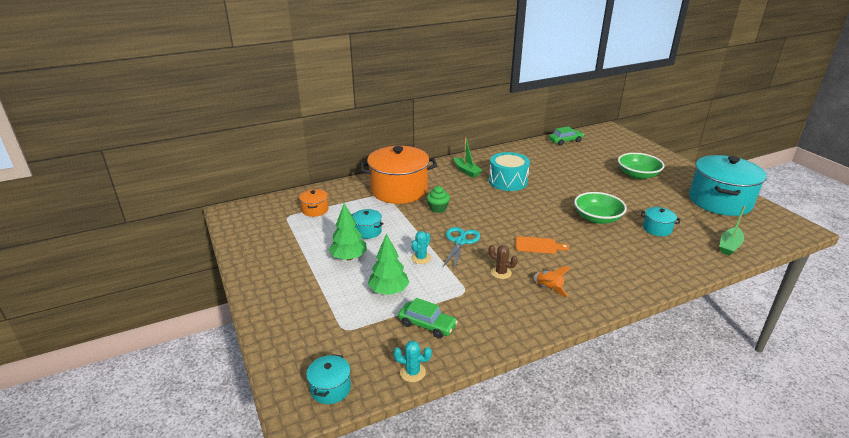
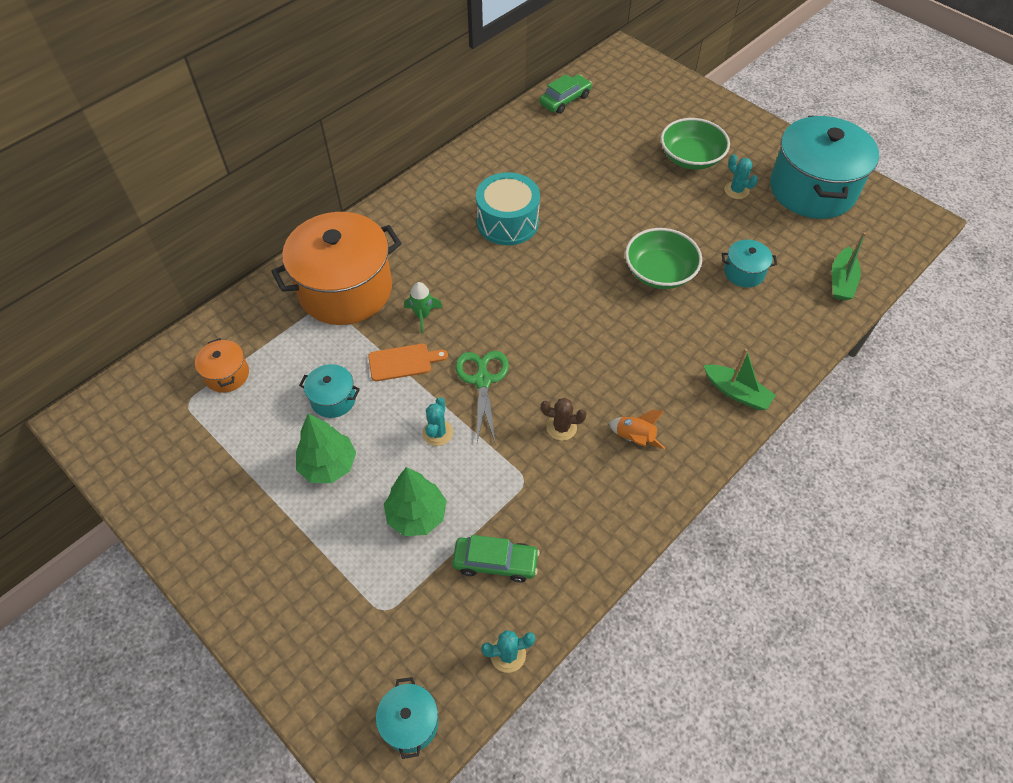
camera: 20 degrees left, 25 degrees up
green cupcake [427,186,450,213] -> green rocket [404,282,443,333]
turquoise scissors [443,227,480,270] -> green scissors [455,351,509,442]
green boat [454,137,483,178] -> green boat moved to [704,349,776,410]
orange cutting board [516,236,569,254] -> orange cutting board moved to [368,344,448,381]
none -> turquoise cactus [724,154,758,199]

